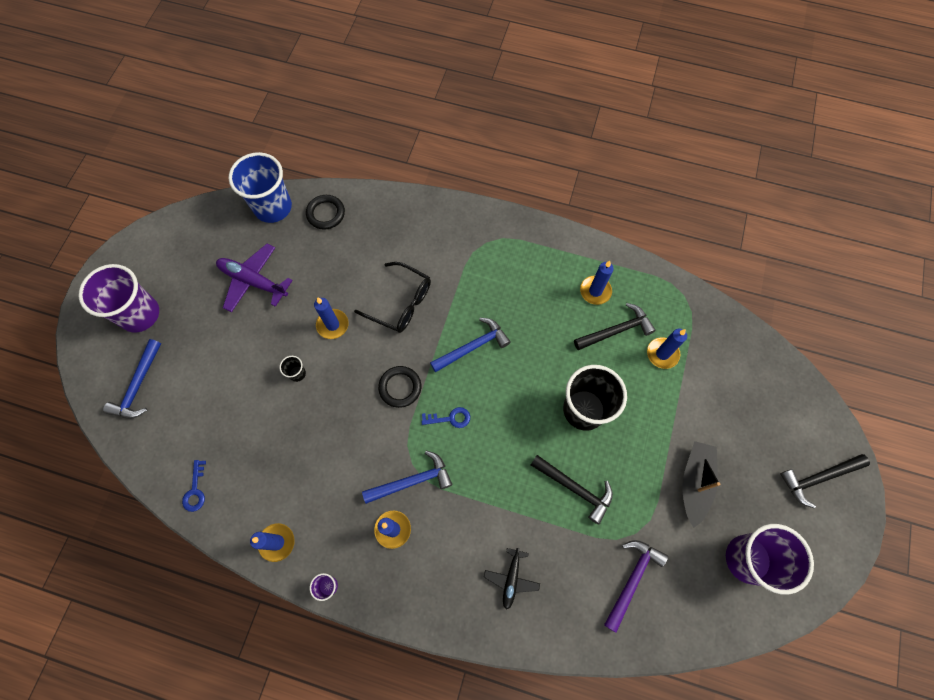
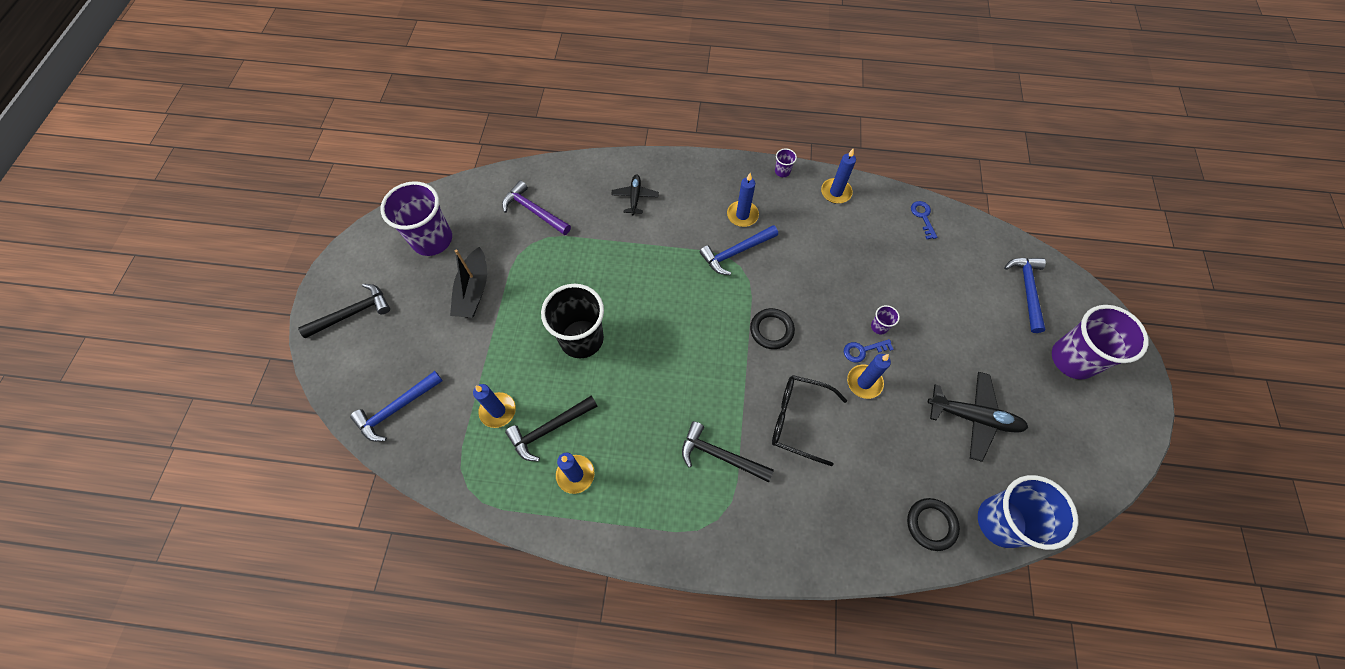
camera: 170 degrees right, 5 degrees down
purple plane [216,244,293,312] -> black plane [928,372,1028,462]
black cup [279,356,306,382] -> purple cup [871,305,900,334]
blue key [421,407,470,428] -> blue key moved to [844,339,893,362]
blue hammer [430,318,511,372] -> blue hammer moved to [350,371,443,442]
black hammer [531,455,613,524] -> black hammer moved to [682,421,774,482]
purple hammer [604,540,668,633] -> purple hammer turned 105 degrees clockwise [502,180,571,235]

